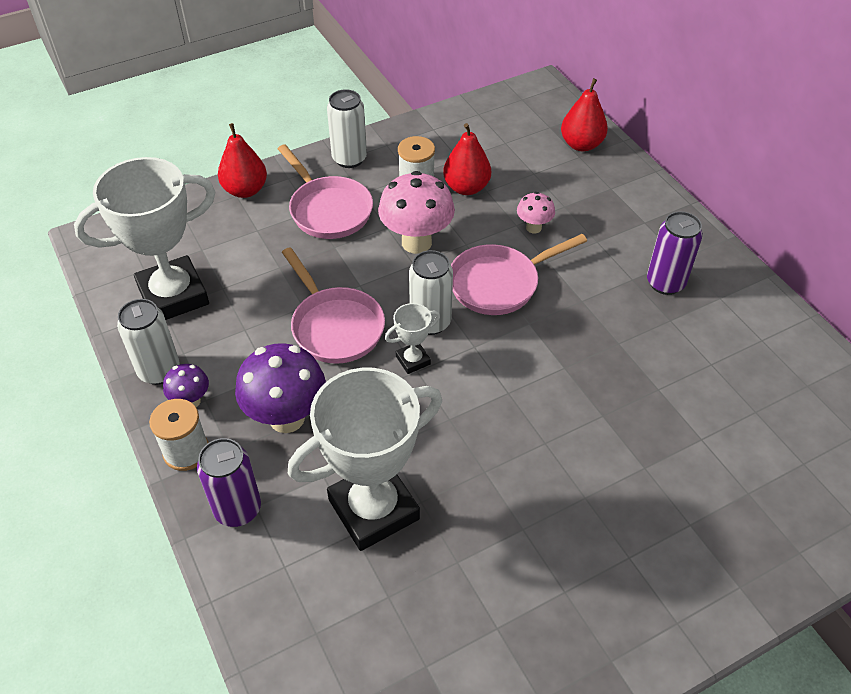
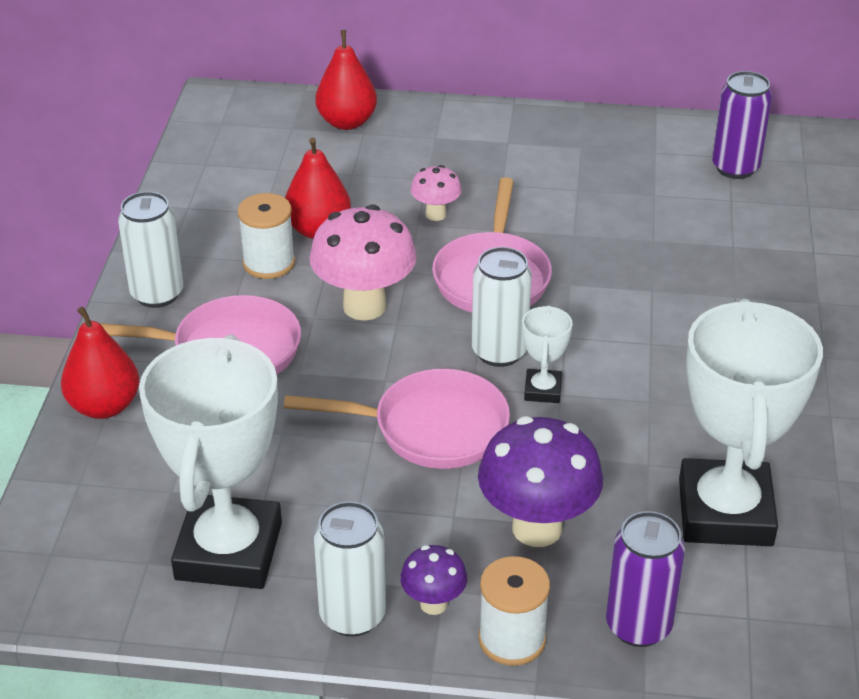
camera: 55 degrees left, 10 degrees down
purple can [647,211,703,295] -> purple can moved to [712,71,772,179]

